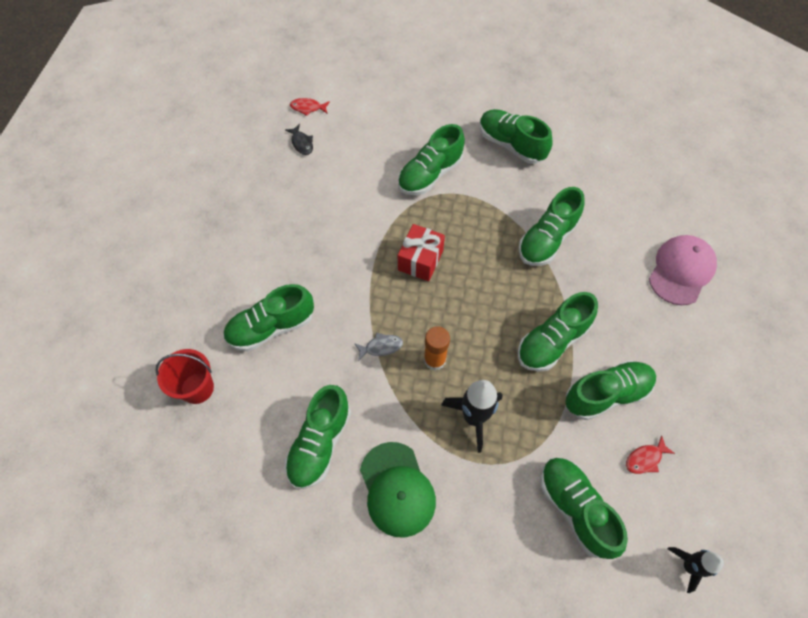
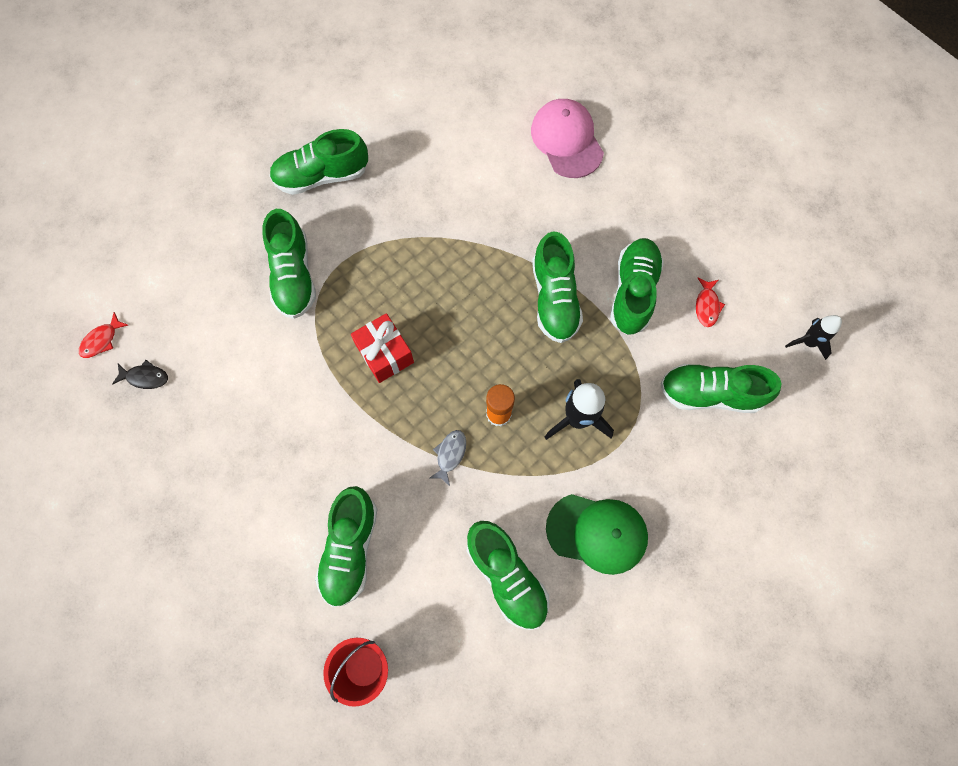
camera: 55 degrees left, 10 degrees up
green shoe [518,187,584,266] -> none

